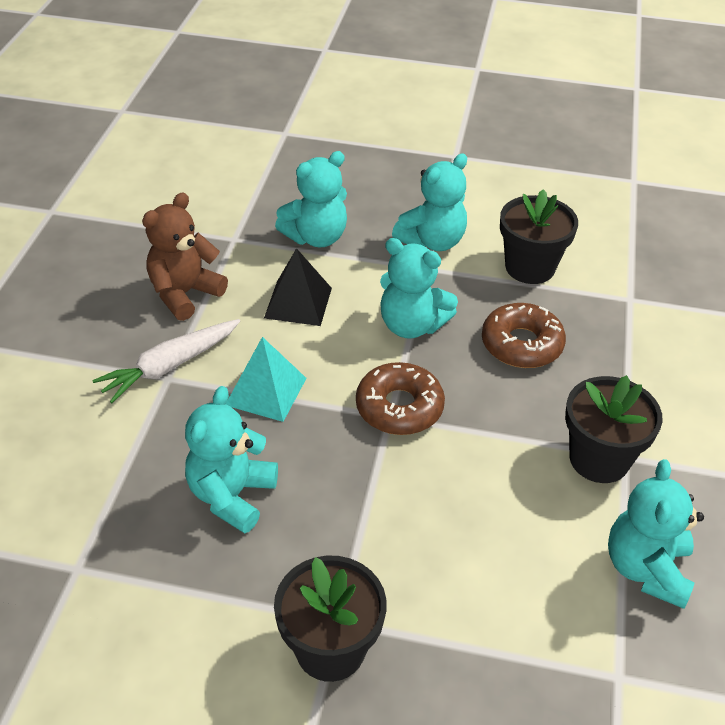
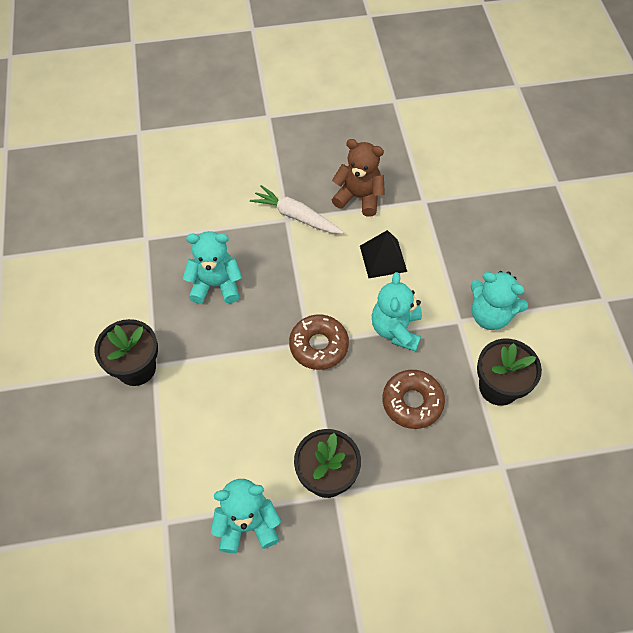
camera: 70 degrees right, 15 degrees up
turquoise pyramid [226,337,307,422] -> none
turquoise teddy bear [275,151,347,247] -> none

